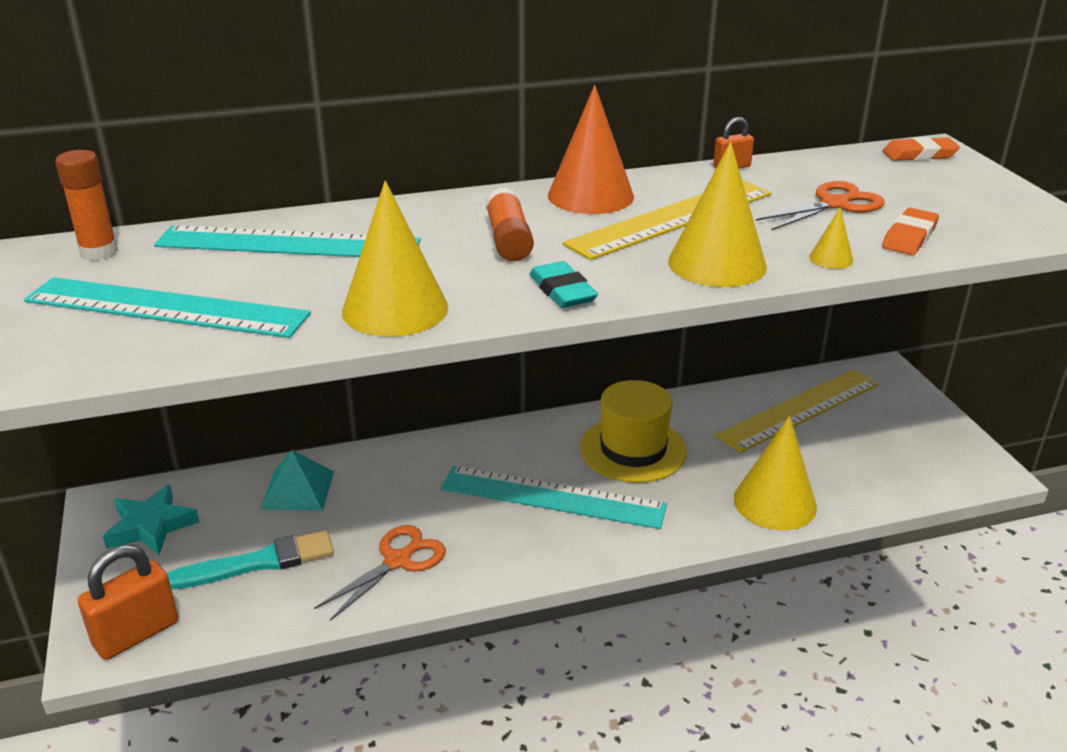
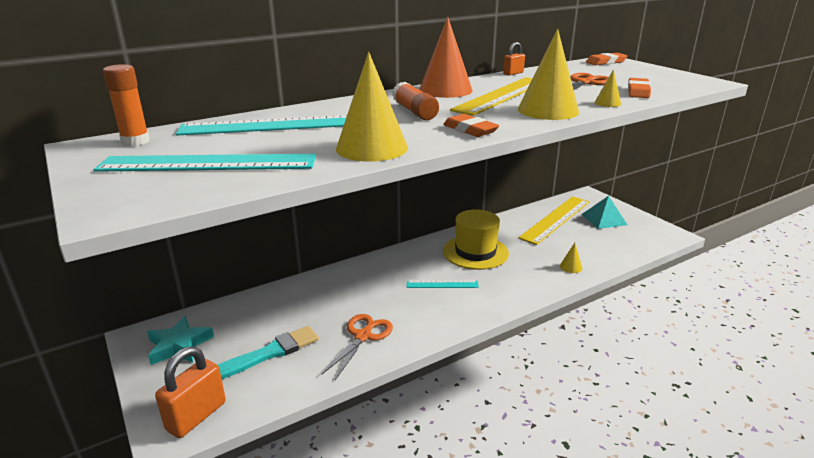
camera: 15 degrees left, 5 degrees down
turquoise pyramid [260,450,334,511] -> turquoise pyramid moved to [582,196,627,229]
turquoise ruler [441,466,667,529] -> turquoise ruler [407,280,479,288], size x0.50
turquoise eraser [529,261,598,308] -> orange eraser [443,114,499,137]
yellow cone [734,416,817,530] -> yellow cone [560,243,582,273], size x0.44

